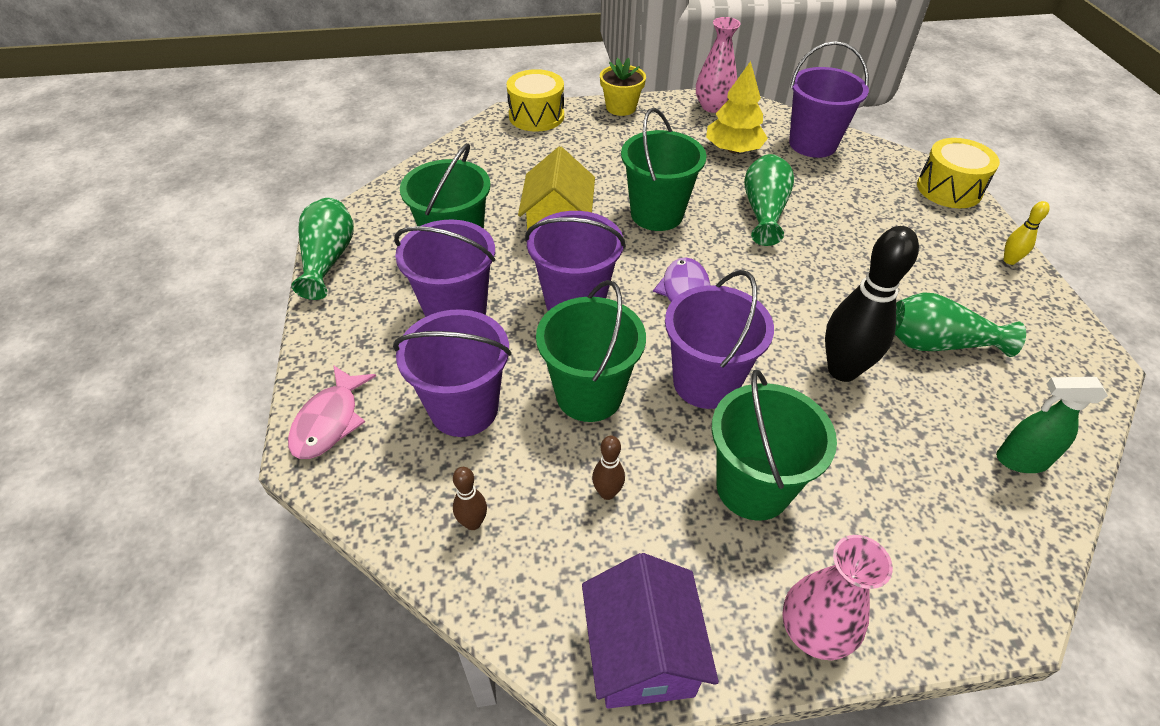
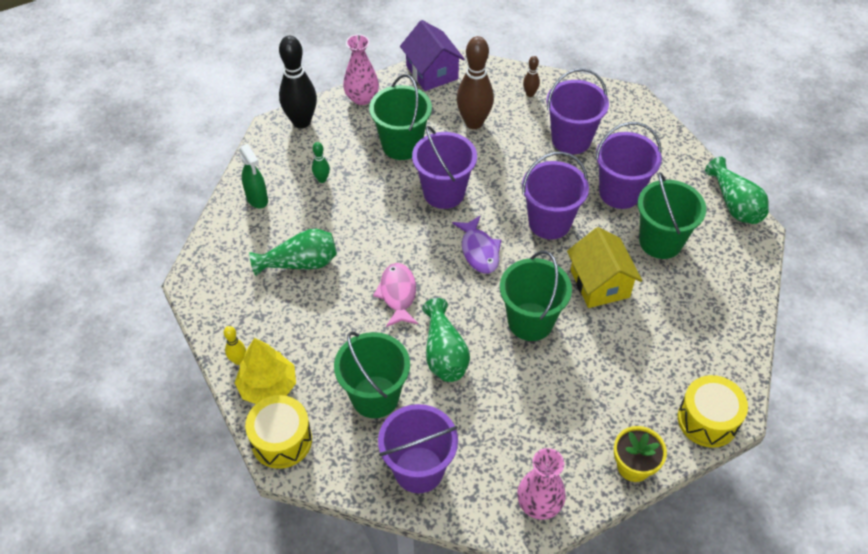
camera: 160 degrees right, 5 degrees up
pink fish [288,365,376,459] -> pink fish moved to [373,263,418,327]
green bucket [536,280,646,422] -> green bucket moved to [334,331,410,418]
brown bowling pin [592,436,625,500] -> brown bowling pin [456,36,494,129], size x2.16
yellow tree [706,61,768,153] -> yellow tree moved to [235,338,296,404]
black bowling pin [825,226,919,382] -> black bowling pin moved to [279,36,317,129]
green spray bottle [996,377,1108,473] -> green spray bottle turned 75 degrees clockwise [239,144,268,208]
none -> green bowling pin [312,142,330,183]

